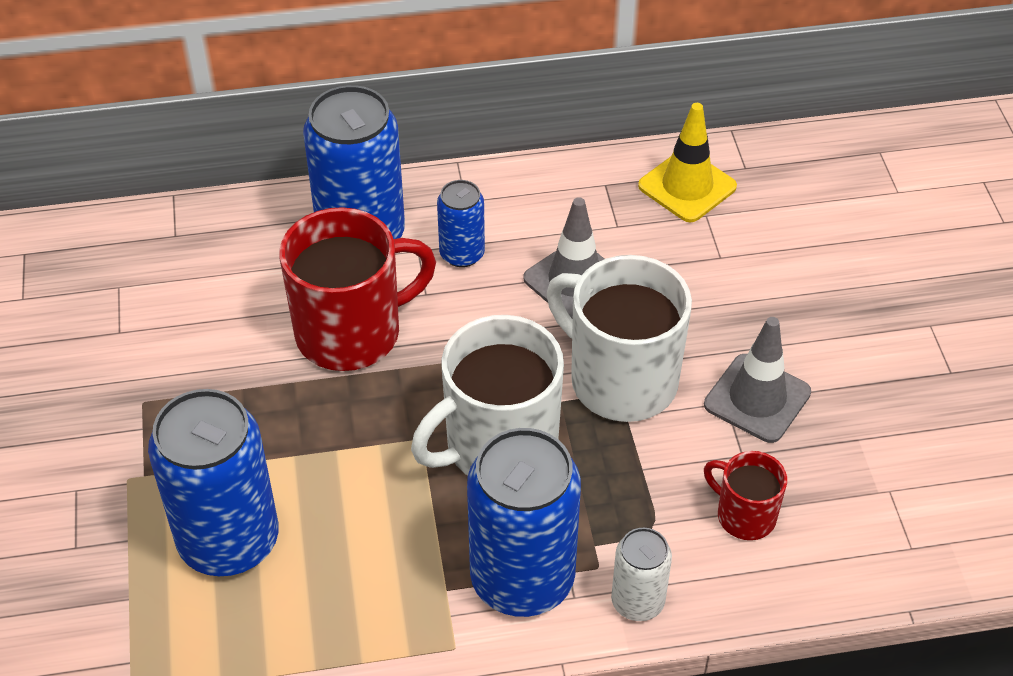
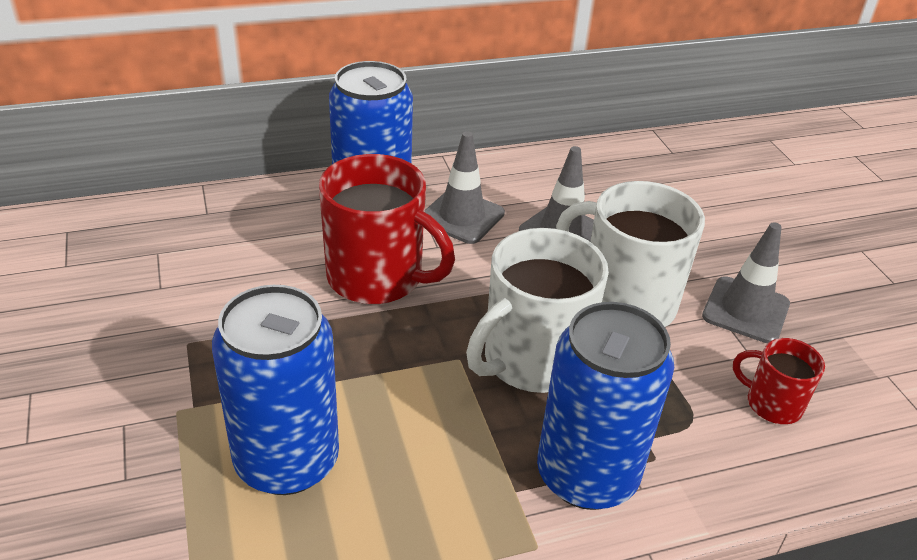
camera: 10 degrees left, 10 degrees down
red mug [279,207,436,371] -> red mug turned 60 degrees clockwise [319,154,455,304]
blue can [437,180,485,267] -> grey traffic cone [425,131,505,244]
white can [611,528,672,621] -> none
yellow traffic cone [638,103,737,222] -> none

